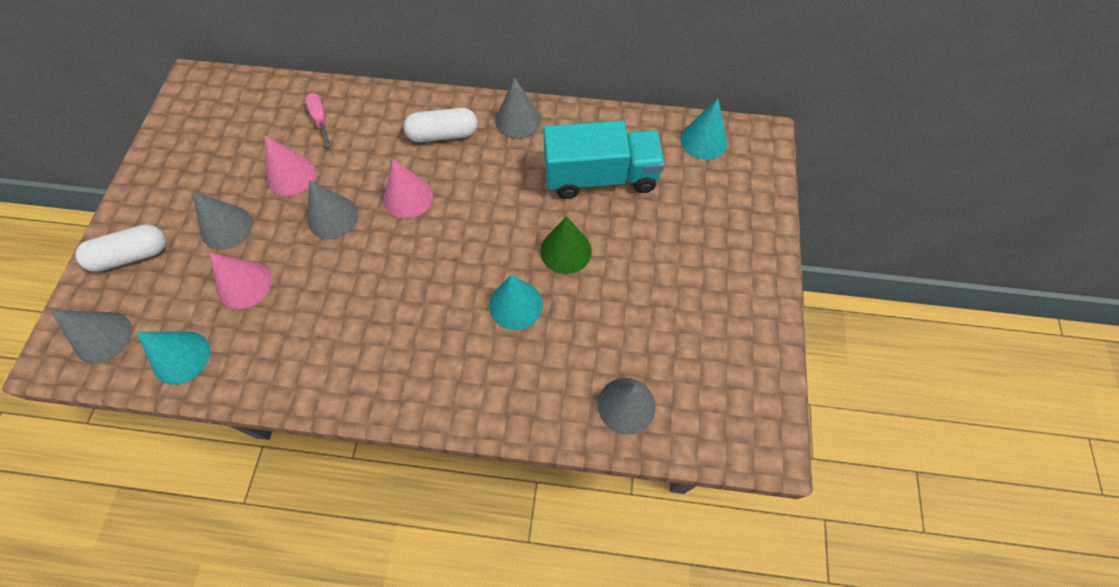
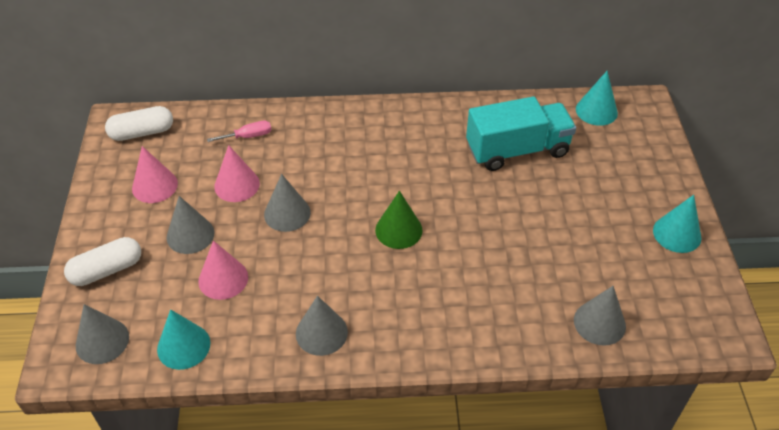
camera: 10 degrees left, 15 degrees down
pink screwdriver [305,93,331,147] -> pink screwdriver turned 105 degrees clockwise [207,121,271,142]
pink cone [384,159,433,219] -> pink cone moved to [132,146,178,203]
white capsule [404,108,478,142] -> white capsule moved to [105,106,173,141]
turquoise cone [489,275,543,330] -> turquoise cone moved to [653,195,702,253]
grey cone [495,77,541,139] -> grey cone moved to [296,296,348,356]
green cone [540,216,592,274] -> green cone moved to [375,191,423,249]

